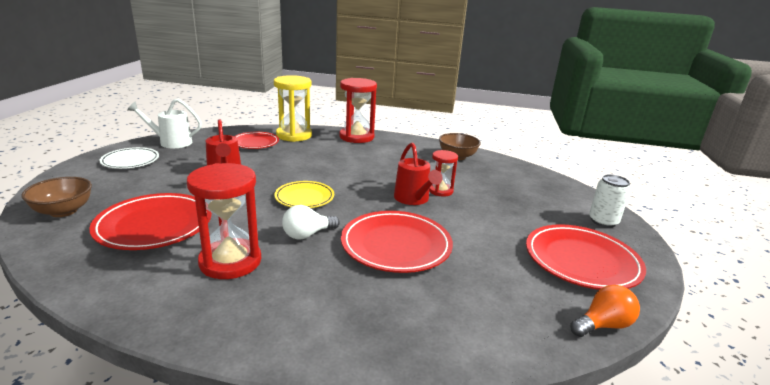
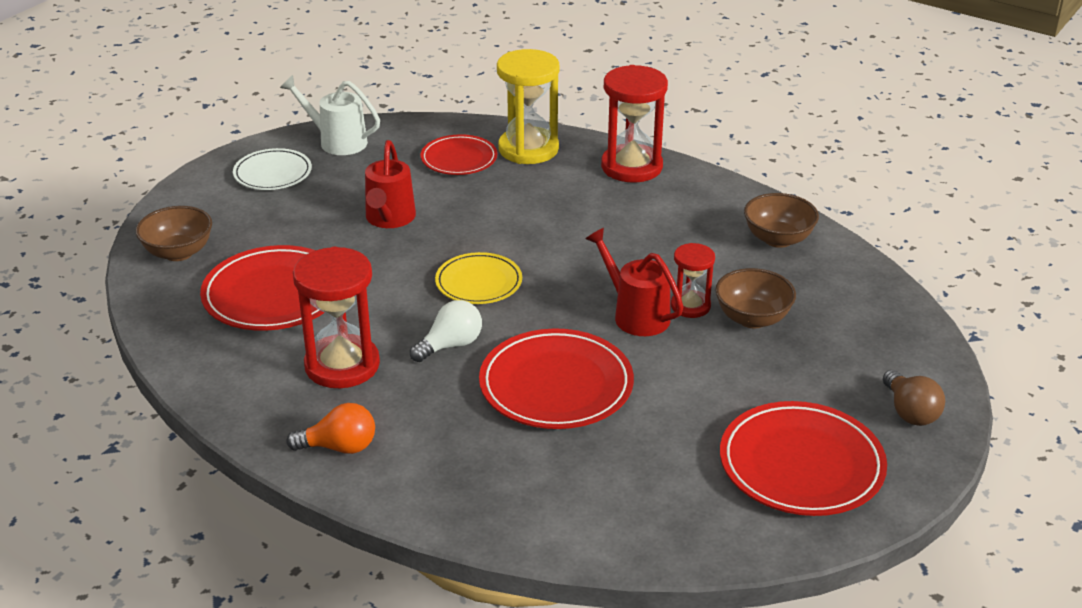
camera: 25 degrees right, 10 degrees up
white light bulb [282,205,340,239] -> white light bulb turned 150 degrees clockwise [410,300,482,362]
red watering can [394,142,443,205] -> red watering can turned 135 degrees clockwise [586,228,683,336]
orange light bulb [570,285,640,337] -> orange light bulb moved to [286,403,375,454]
white can [589,174,631,228] -> brown light bulb [883,370,945,426]
none -> brown bowl [715,268,796,328]

